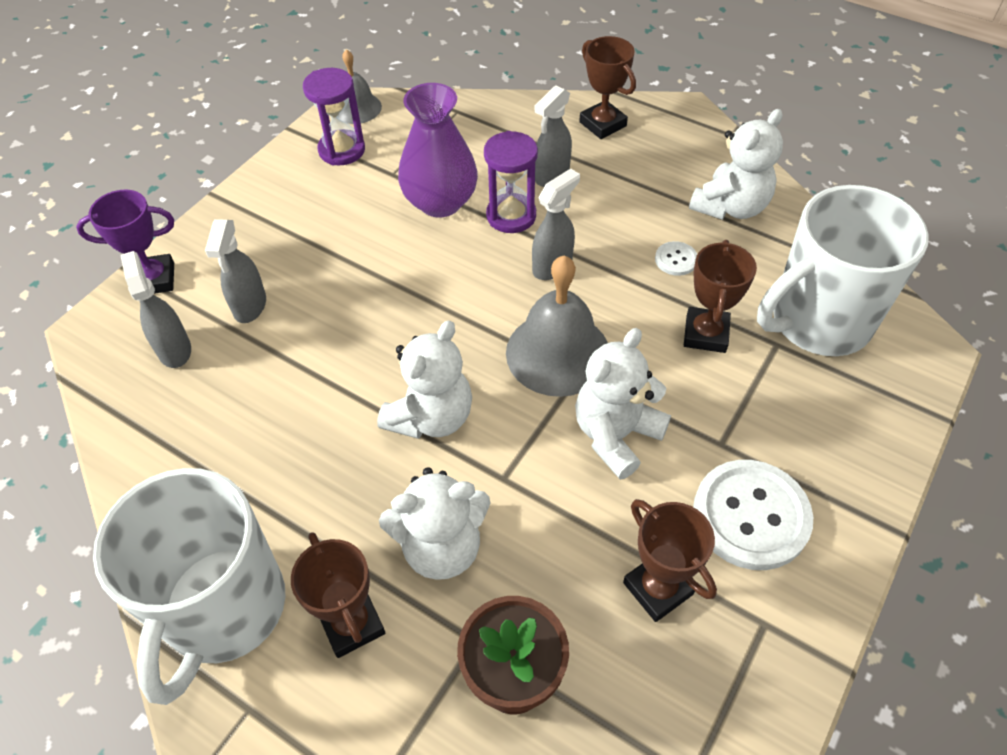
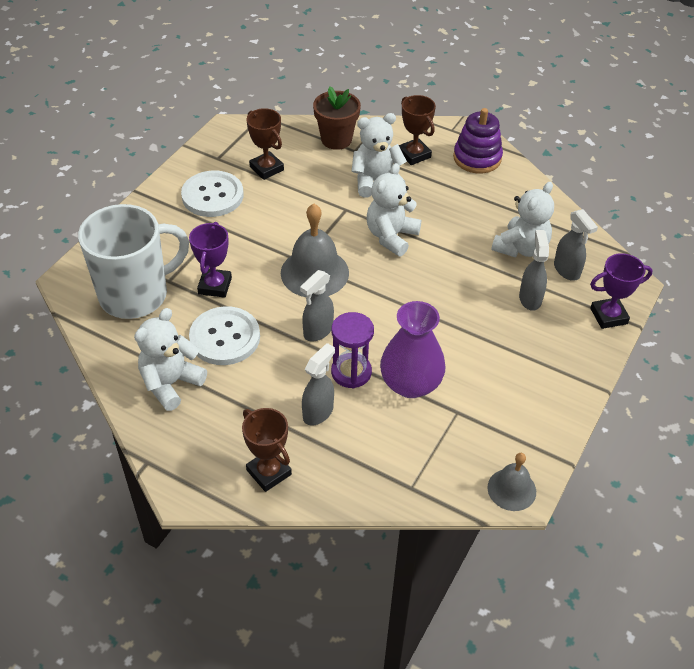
camera: 175 degrees right, 5 degrees down
white mug [93,468,285,705] -> purple stacking toy [453,108,503,173]
purple hourglass [303,68,365,166] -> none
white teddy bear [575,328,671,480] -> white teddy bear moved to [491,182,554,258]
white button [655,241,697,276] -> white button [189,306,260,365], size x2.21
brown trophy [684,240,757,353] -> purple trophy [189,222,232,298]

